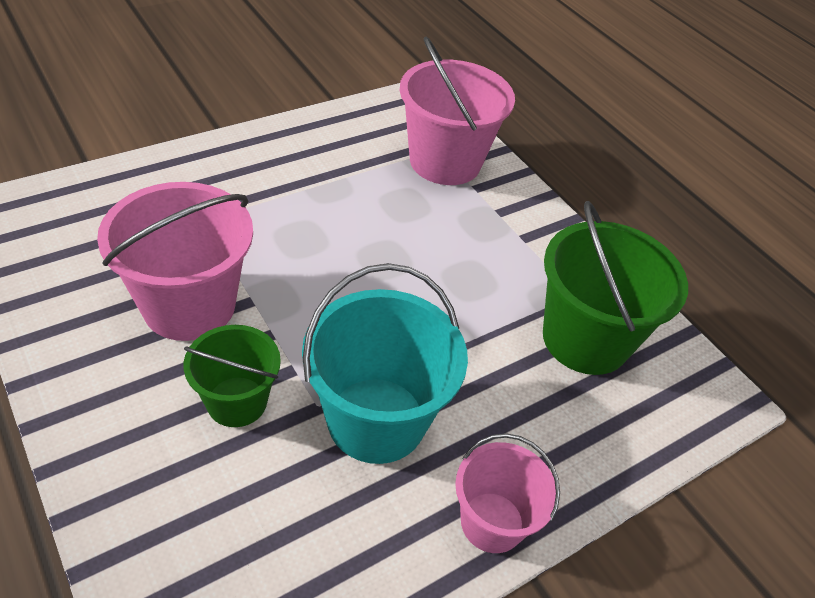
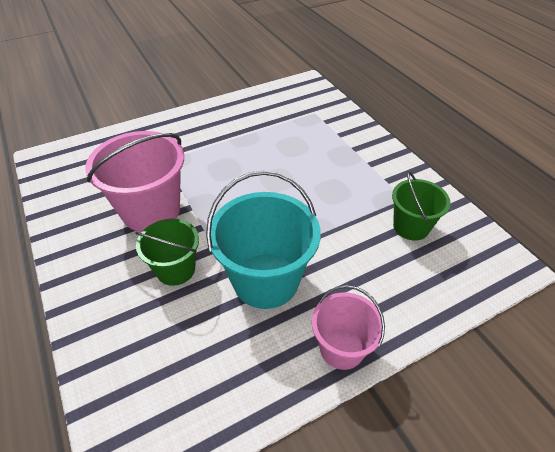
camera: 10 degrees right, 0 degrees up
pink bucket [400,37,515,185] -> none
green bucket [543,201,688,375] -> green bucket [392,171,451,241], size x0.60

